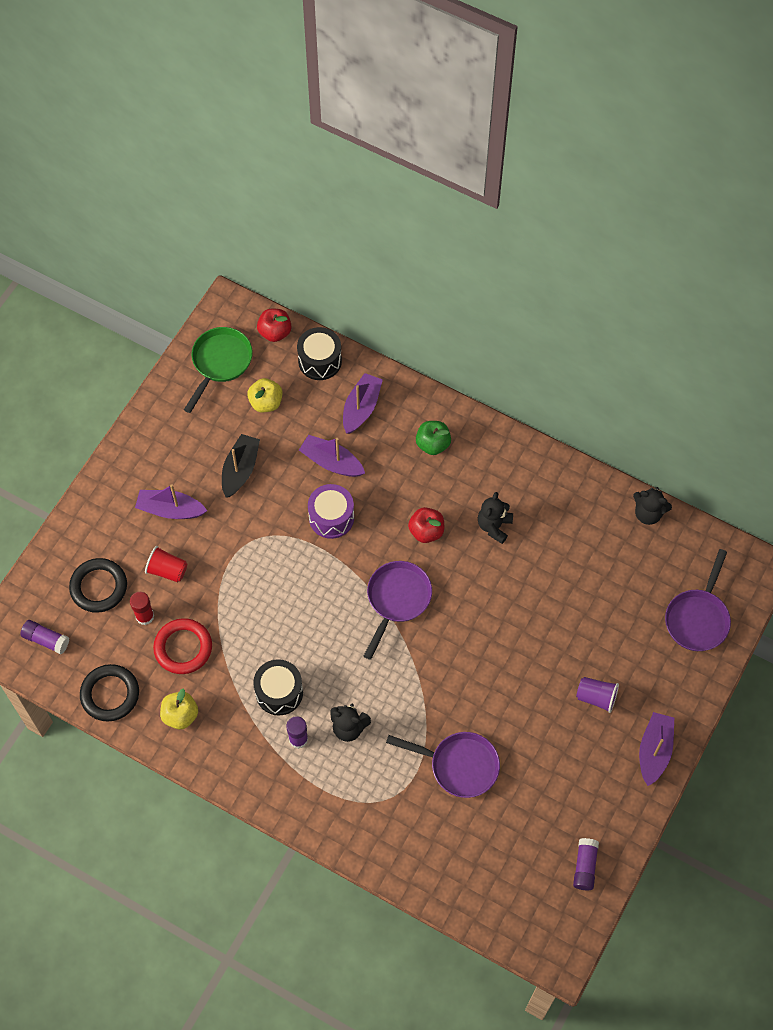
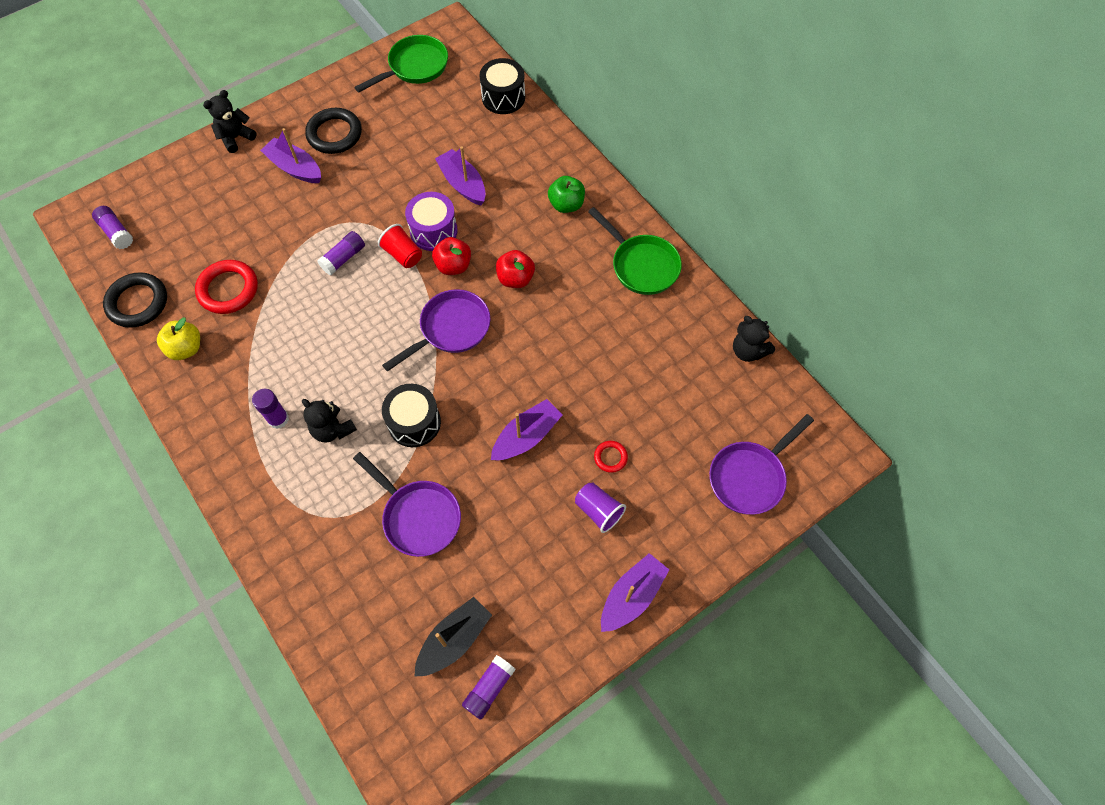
camera: 25 degrees right, 0 degrees up
black ring [69,558,127,613] -> black ring moved to [305,108,362,154]
red glue stick [130,592,154,625] -> none
red cup [145,546,187,583] -> red cup moved to [378,224,422,268]
black boat [222,434,260,497] -> black boat moved to [414,597,492,677]
yellow apple [247,378,283,412] -> none
black drum [253,659,303,716] -> black drum moved to [382,384,441,447]
red apple [257,309,291,342] -> red apple moved to [432,237,471,275]
purple boat [343,373,383,434] -> purple boat moved to [491,399,562,460]
black teddy bear [478,492,513,544] -> black teddy bear moved to [203,90,257,153]
none -> purple glue stick [317,231,365,275]
none -> green pan [588,207,682,295]
none -> red ring [594,441,628,473]

